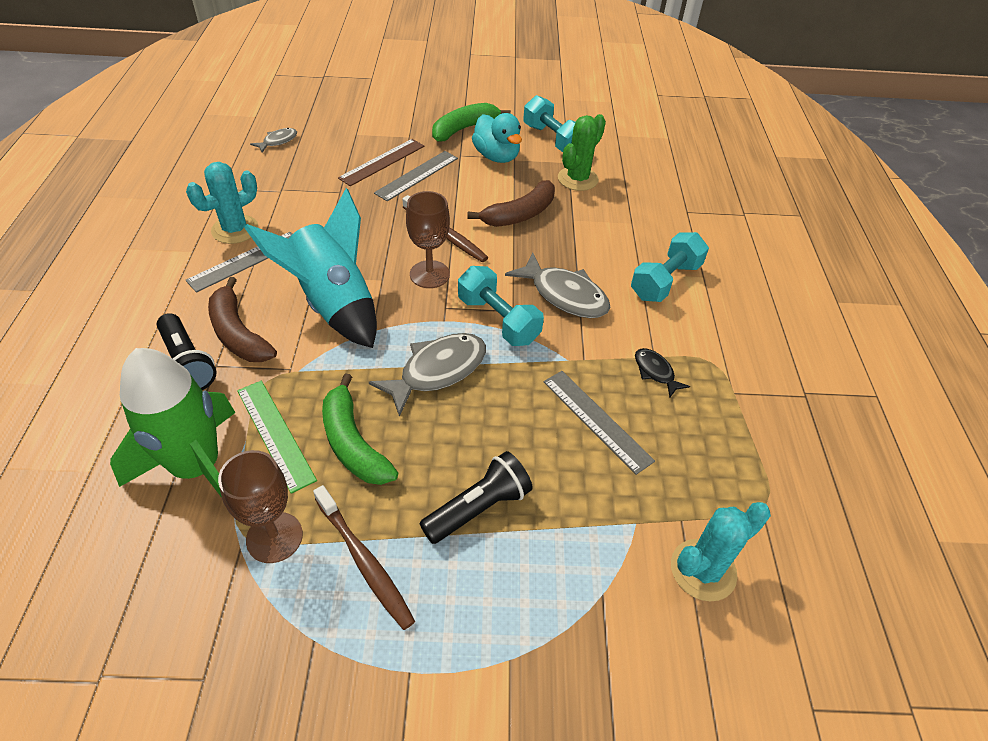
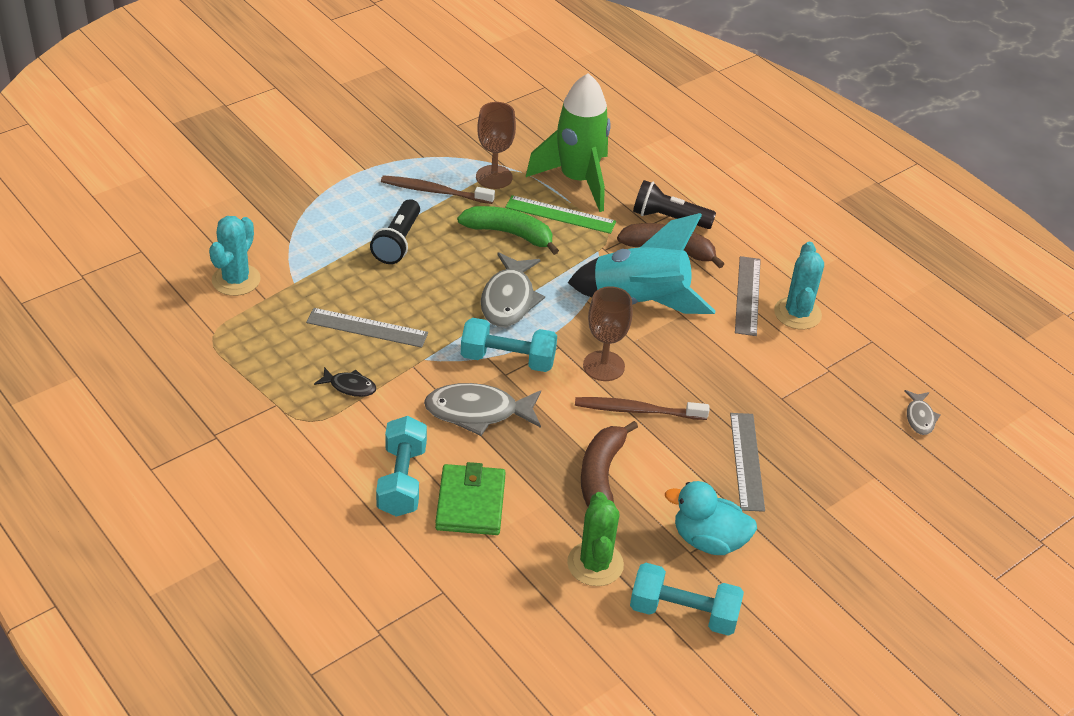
camera: 140 degrees right, 5 degrees down
brown ruler [338,139,424,186] -> none
green banana [432,103,511,142] -> none
none -> green wallet [435,462,506,535]

